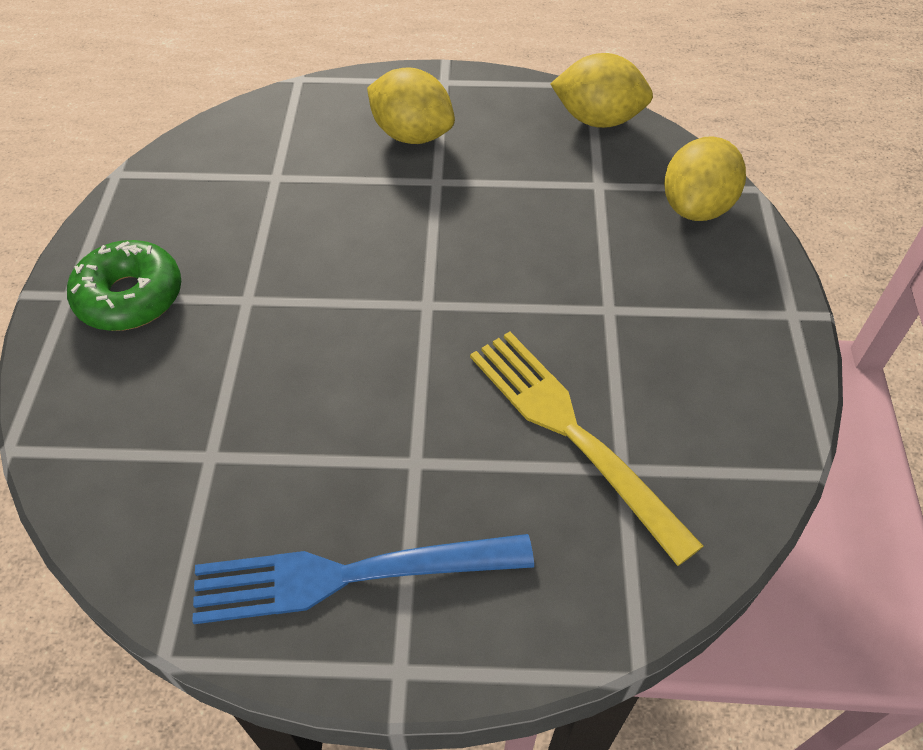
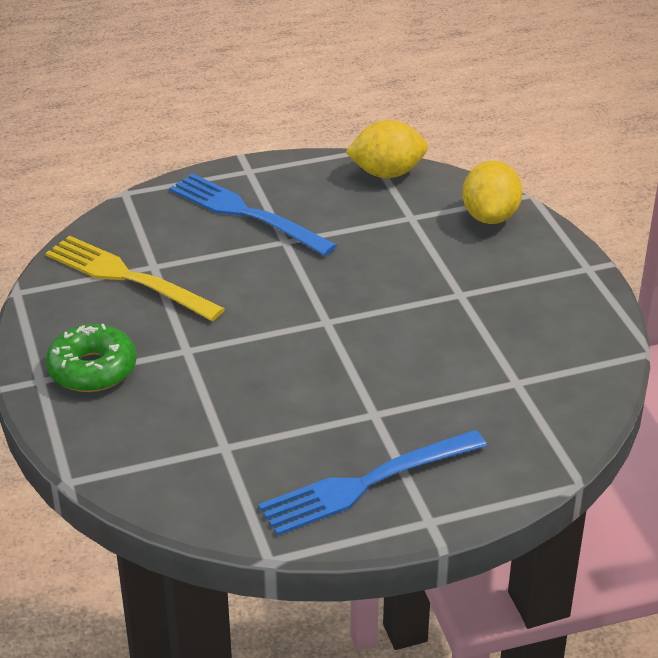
camera: 20 degrees left, 15 degrees down
yellow lemon [367,67,455,144] -> blue fork [169,173,337,256]
yellow fork [470,332,703,566] -> yellow fork moved to [45,236,225,321]

